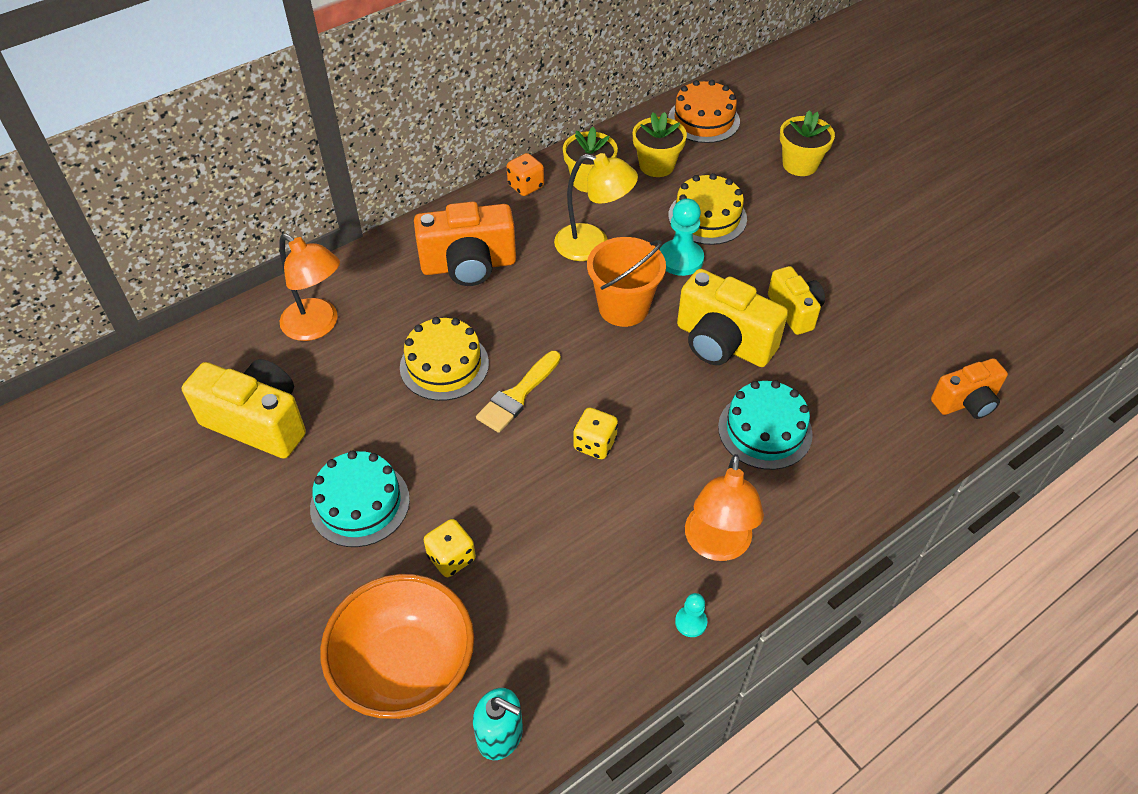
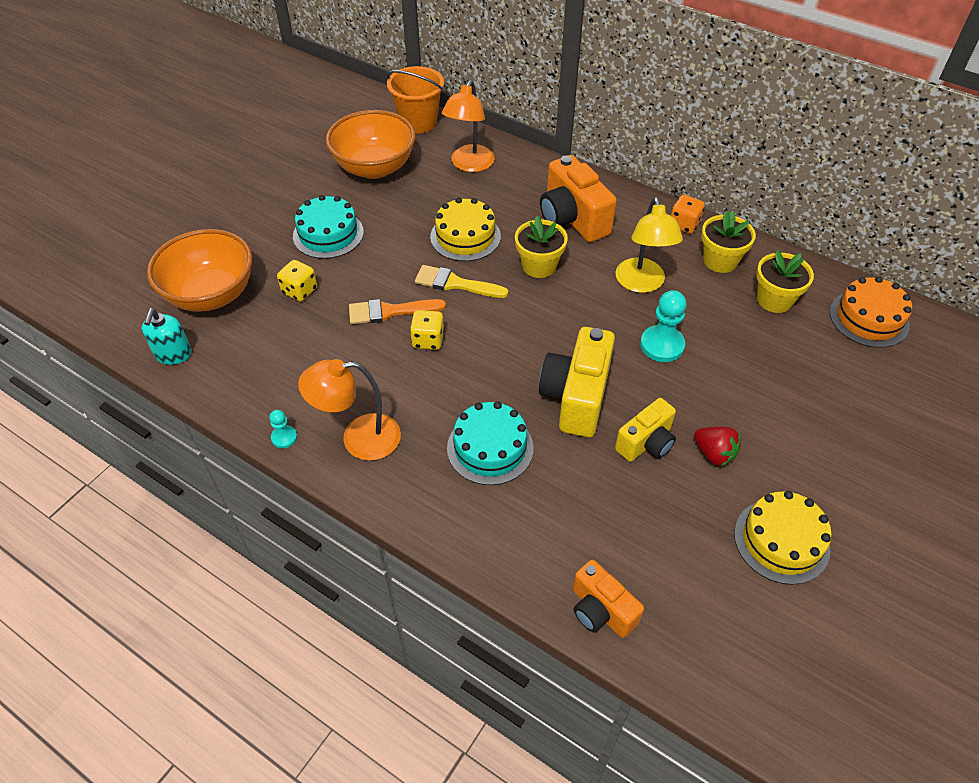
camera: 70 degrees right, 0 degrees up
yellow camera [182,359,306,459] -> orange bowl [326,110,415,179]
orange bucket [587,237,666,327] -> orange bucket moved to [386,66,444,133]
yellow cake [668,173,747,245] -> yellow cake moved to [734,491,832,585]
yellow flower pot [780,110,835,176] -> yellow flower pot moved to [515,216,568,278]
none -> orange brush [349,299,446,324]
none -> red strawberry [694,426,741,466]

